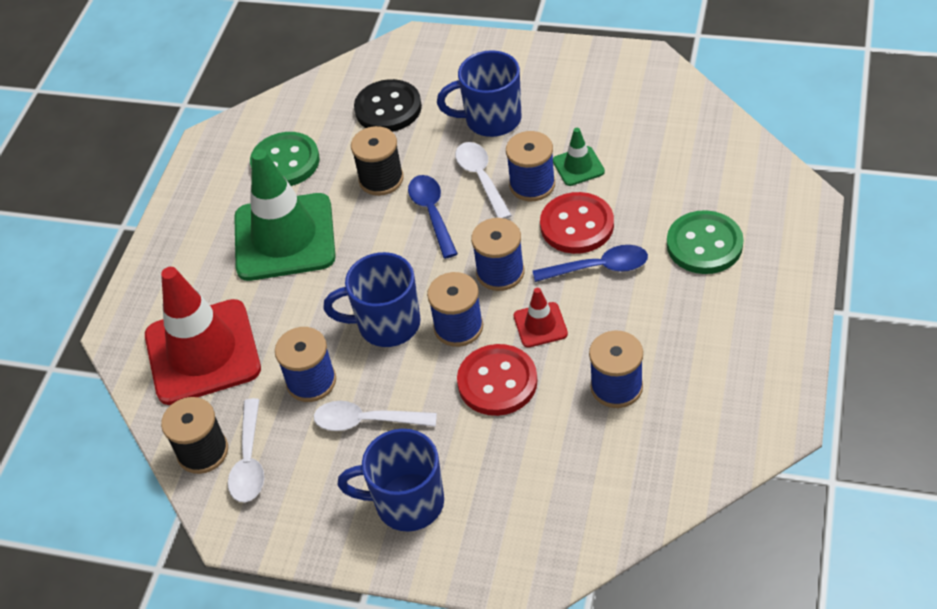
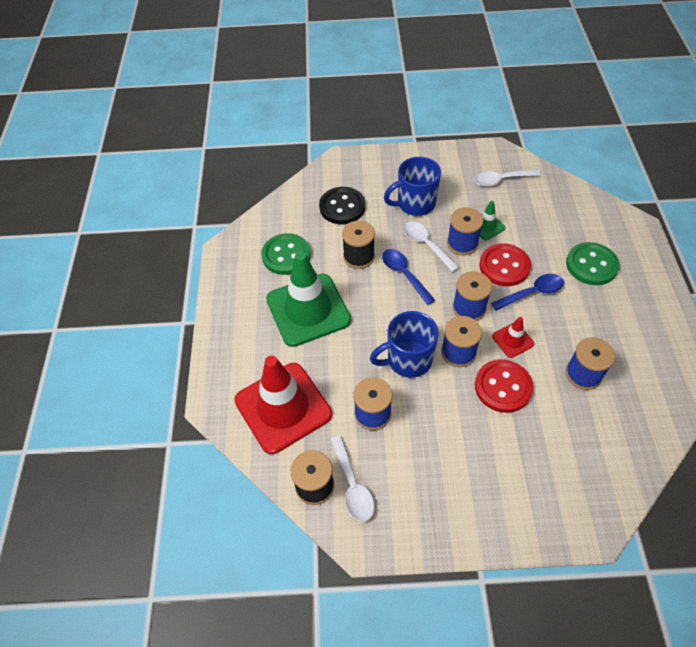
camera: 20 degrees left, 5 degrees up
white spoon [314,401,437,431] -> white spoon moved to [474,169,541,187]
blue mug [337,429,444,532] -> none

